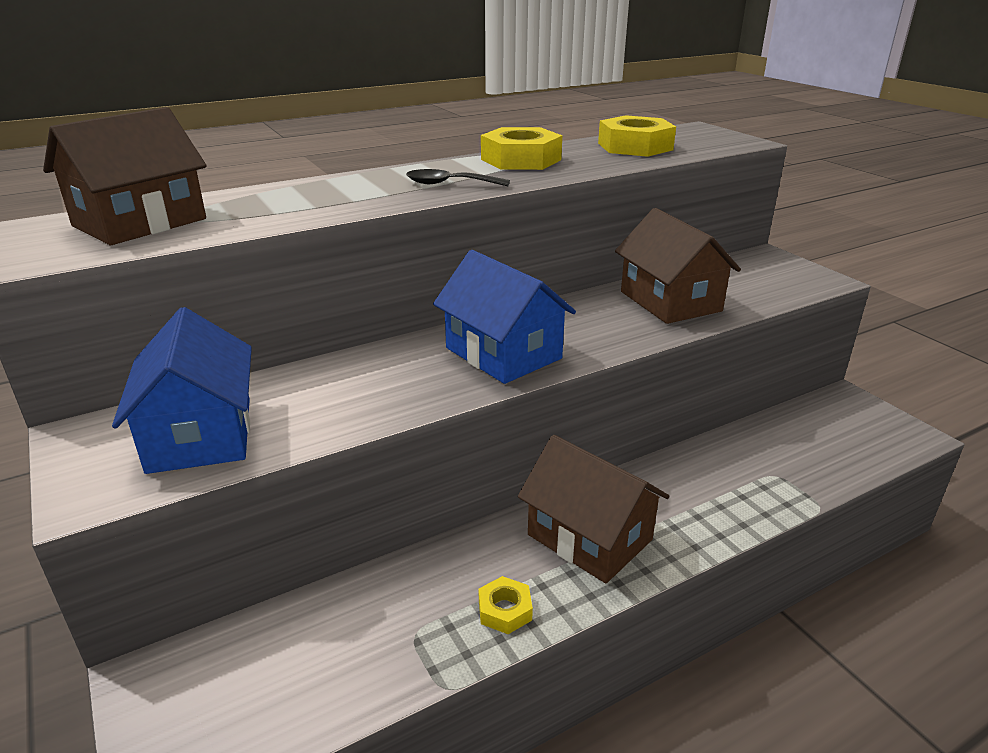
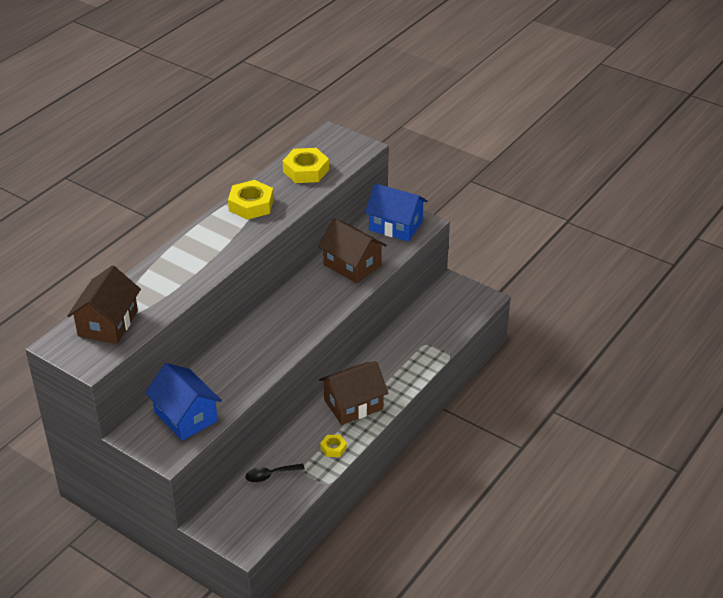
camera: 25 degrees left, 10 degrees up
black spoon [406,169,510,186] -> black spoon moved to [246,464,305,483]
blue house [433,250,576,384] -> blue house moved to [365,183,427,241]
brown house [518,435,669,583] -> brown house turned 45 degrees counterclockwise [319,361,388,425]

